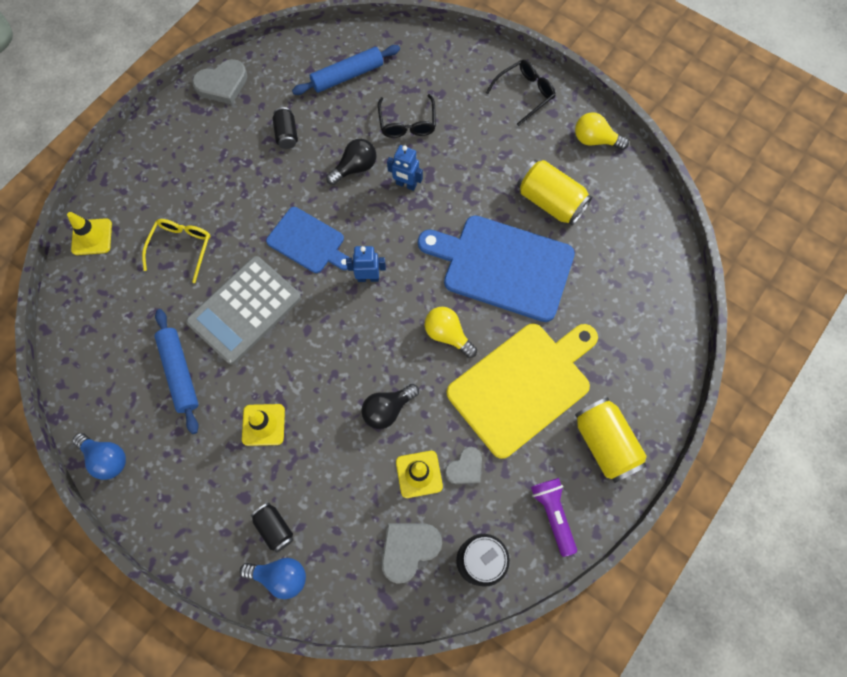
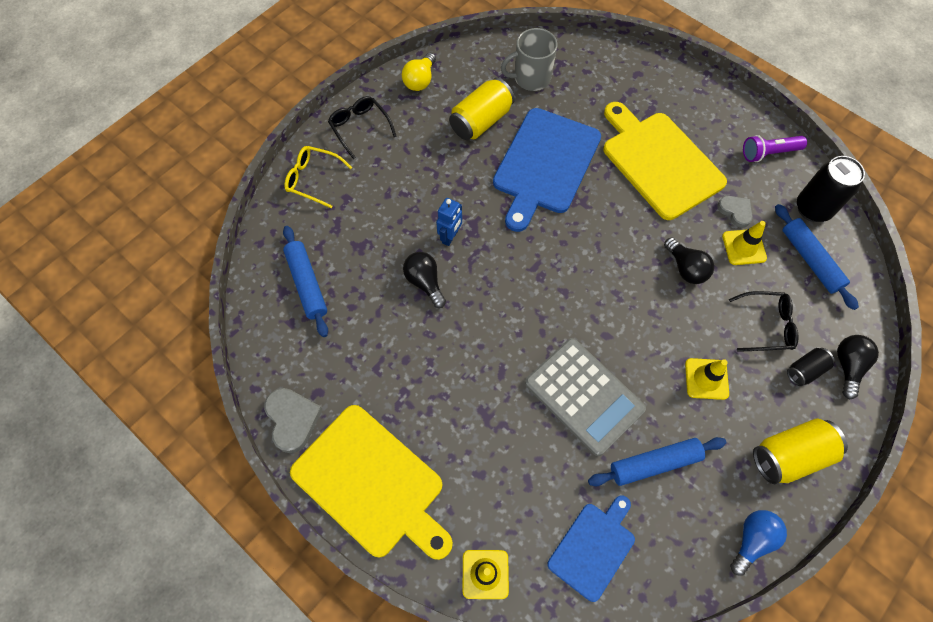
camera: 85 degrees left, 5 degrees down
yellow glasses [142,219,211,283] -> yellow glasses moved to [284,146,352,208]
blue light bulb [240,558,306,599] -> black light bulb [837,335,879,399]
blue cutting board [266,207,350,273] -> blue cutting board moved to [547,495,635,602]
black can [273,107,298,149] -> none
blue robot [346,246,386,282] -> none
black glasses [378,94,436,138] -> black glasses moved to [729,291,798,352]
grey heart [381,524,442,584] -> blue rolling pin [775,204,859,310]
yellow light bulb [425,307,477,358] -> none
yellow can [575,397,647,483] -> yellow can moved to [753,418,848,484]
none -> yellow cutting board [290,405,453,560]
none -> grey mug [501,28,557,91]

